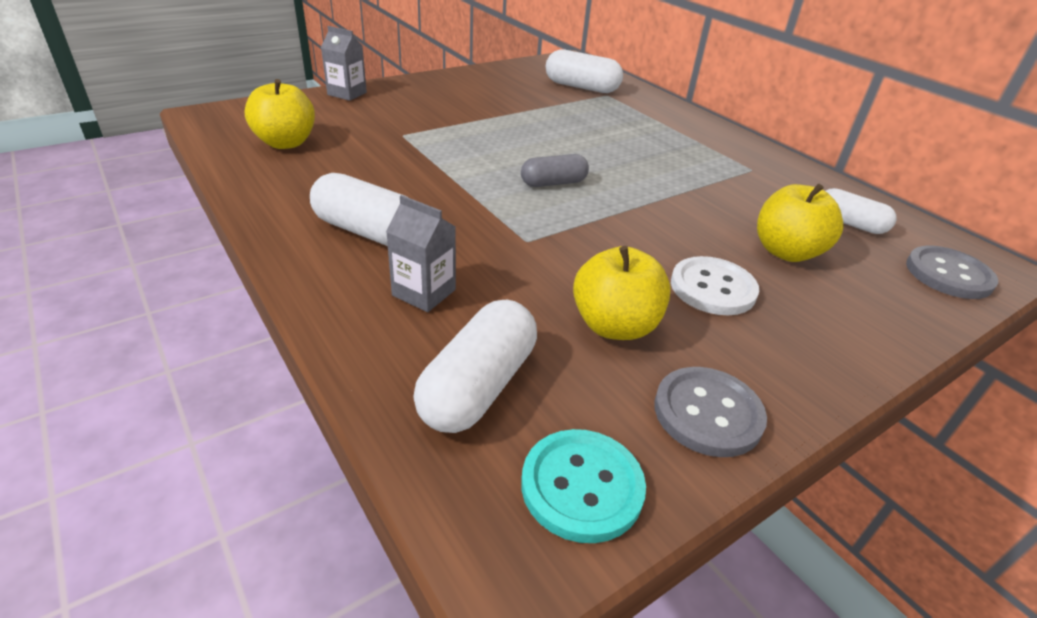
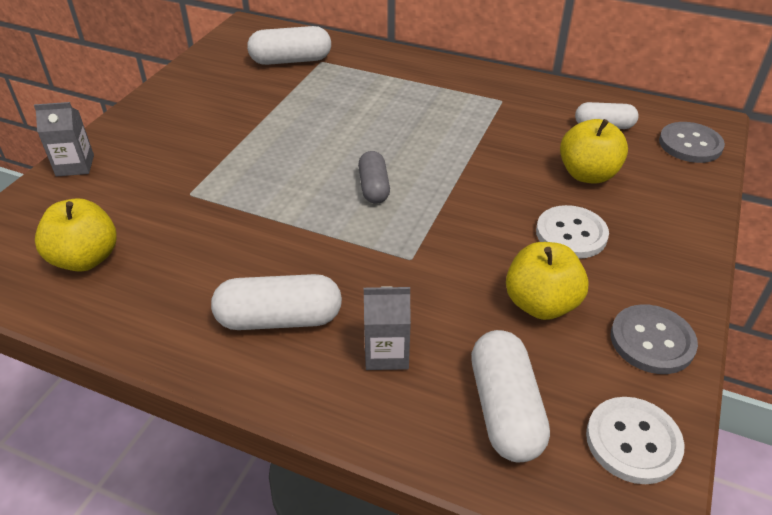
camera: 30 degrees left, 5 degrees up
grey capsule [521,154,589,187] -> grey capsule turned 45 degrees counterclockwise [358,151,390,204]
turquoise button [521,429,646,543] -> white button [586,397,685,484]

